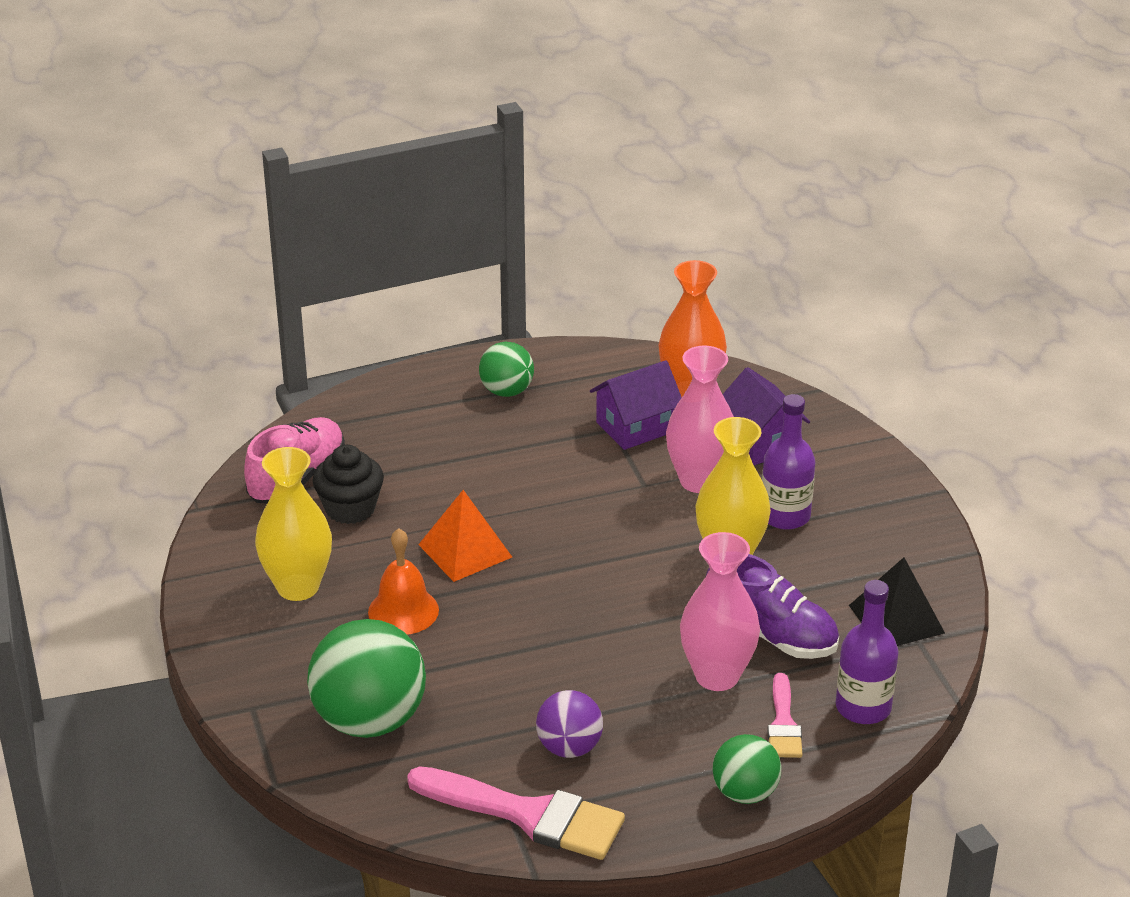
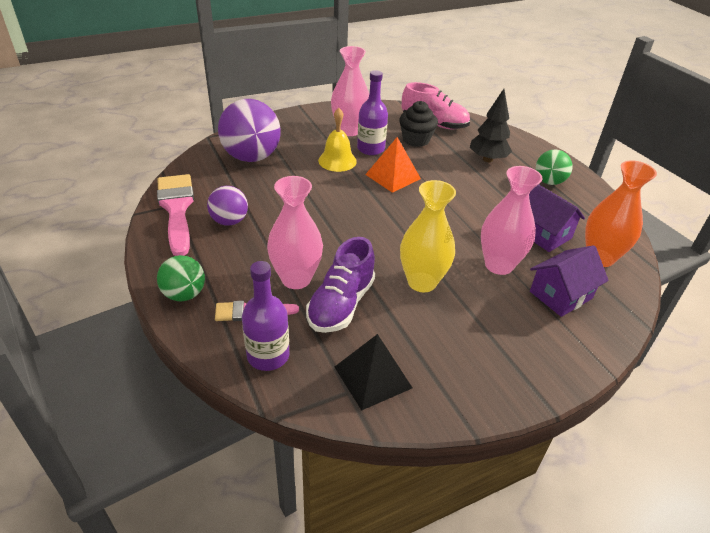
camera: 80 degrees right, 5 degrees up
yellow vase [255,447,332,601] -> pink vase [331,46,369,136]
green ball [307,619,426,738] -> purple ball [218,99,281,162]
orange bell [368,528,439,635] -> yellow bell [318,108,357,172]
pink brush [407,766,625,860] -> pink brush turned 150 degrees clockwise [157,174,194,256]
purple bottle [762,394,815,530] -> purple bottle moved to [357,70,388,155]
none -> black tree [470,89,512,162]

